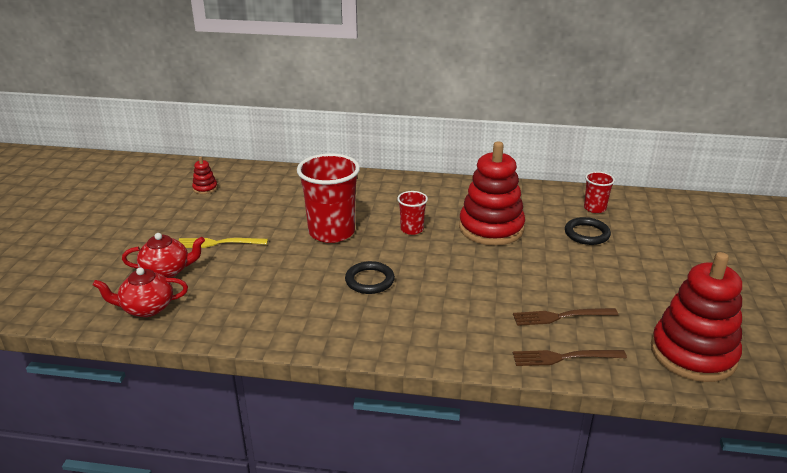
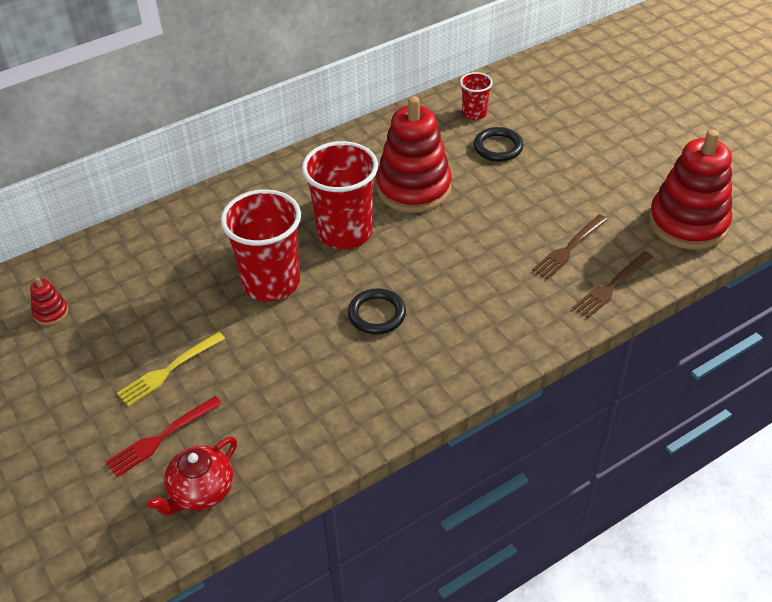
camera: 40 degrees left, 15 degrees up
red teapot [122,233,205,278] -> red fork [106,396,222,477]
red cup [397,191,428,235] -> red cup [302,141,378,249], size x2.00

